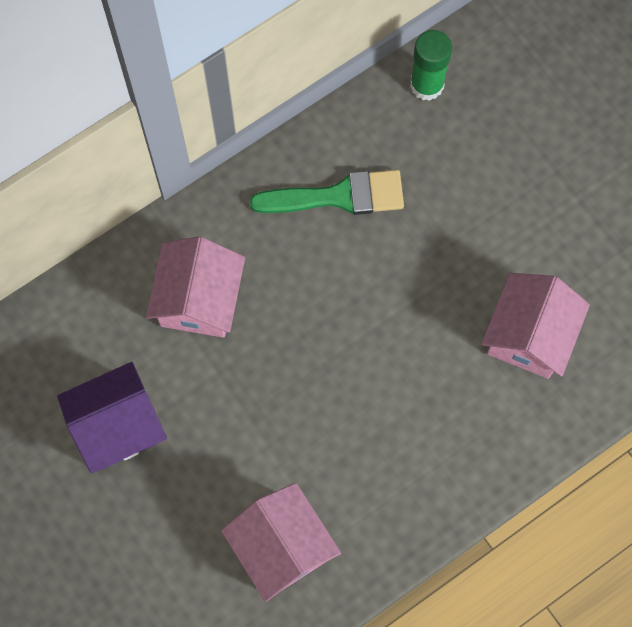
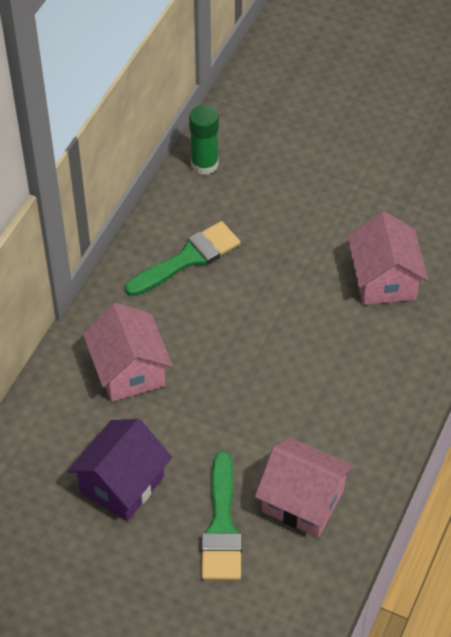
camera: 30 degrees left, 20 degrees down
none -> green brush [201,451,242,581]

